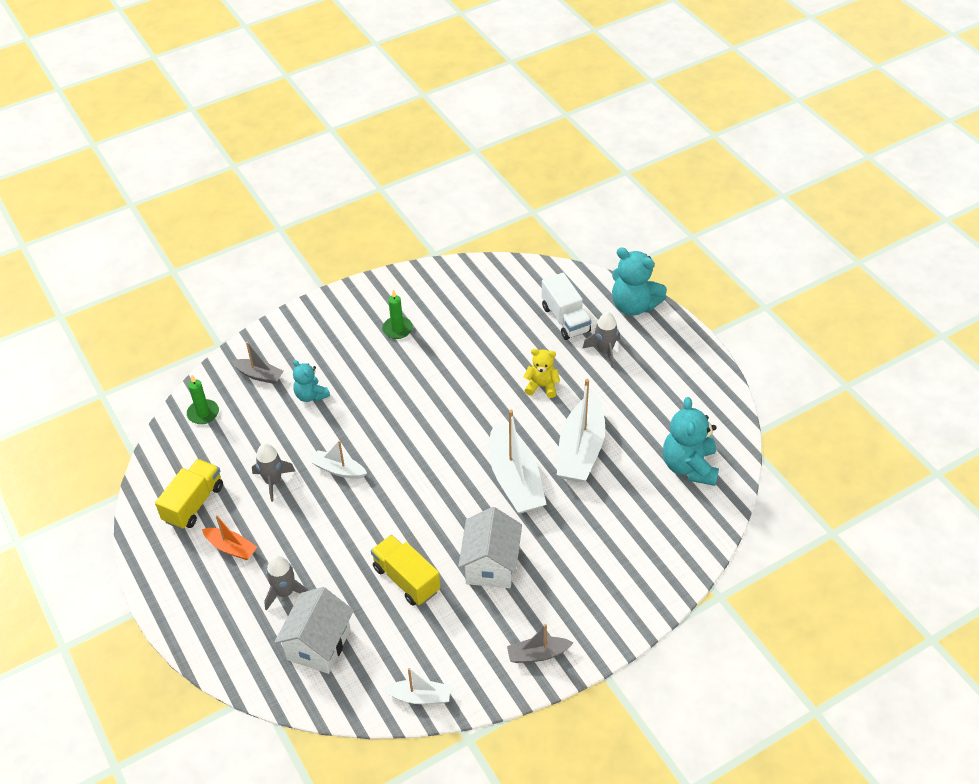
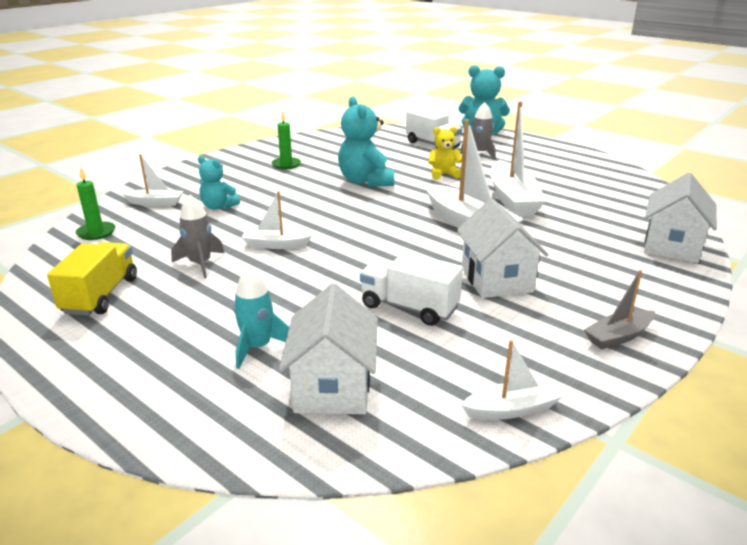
camera: 20 degrees left, 20 degrees down
orange boat [202,515,257,560] -> none
grey boat [232,342,284,384] -> white boat [122,154,183,206]
grey rocket [264,555,308,611] -> turquoise rocket [233,267,289,369]
yellow truck [371,535,440,606] -> white truck [360,252,463,326]
turquoise teddy bear [663,397,719,486] -> turquoise teddy bear moved to [338,96,394,187]
none -> white house [644,173,717,263]

